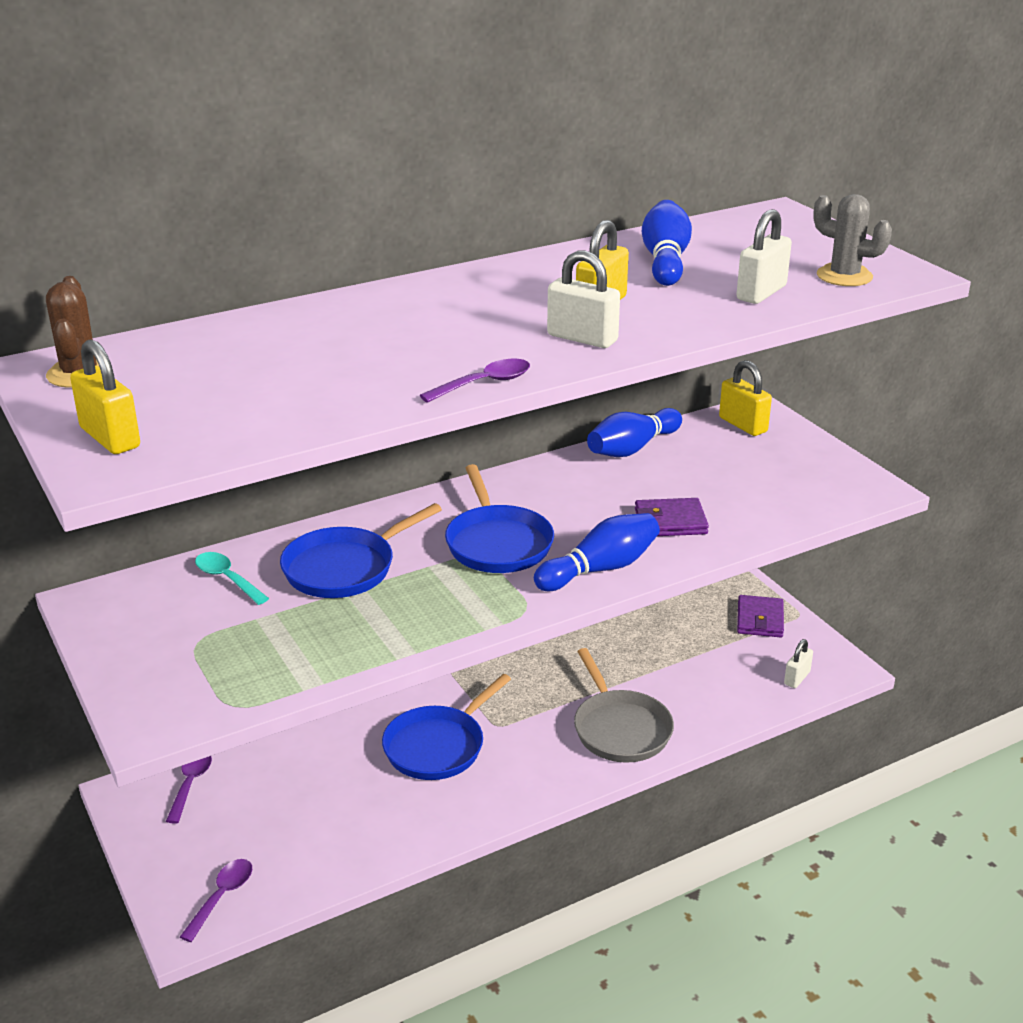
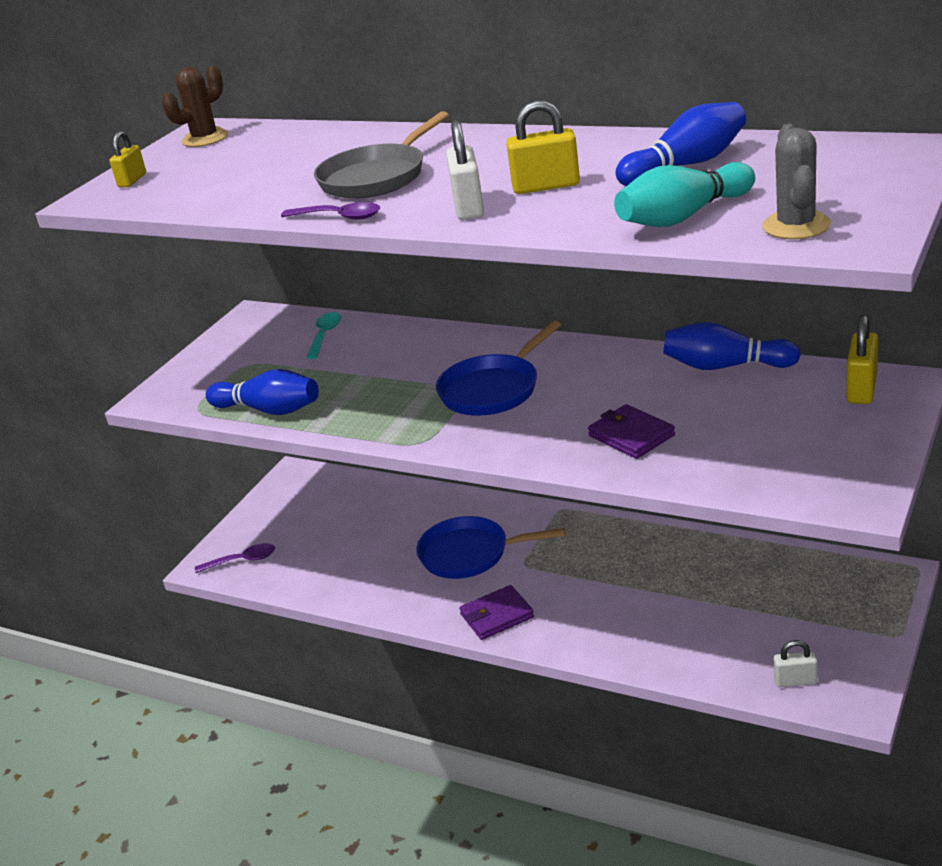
camera: 60 degrees right, 0 degrees up
yellow padlock [70,339,140,454] -> yellow padlock [110,131,146,187], size x0.67
purple spoon [166,756,212,824] -> none
blue pan [280,503,442,598] -> none
blue bowling pin [534,513,660,591] -> blue bowling pin moved to [206,369,319,415]
grey pan [574,648,674,763] -> grey pan moved to [314,111,449,199]
white padlock [736,209,792,304] -> turquoise bowling pin [614,162,755,227]
purple wallet [737,595,784,637] -> purple wallet moved to [459,585,534,640]

